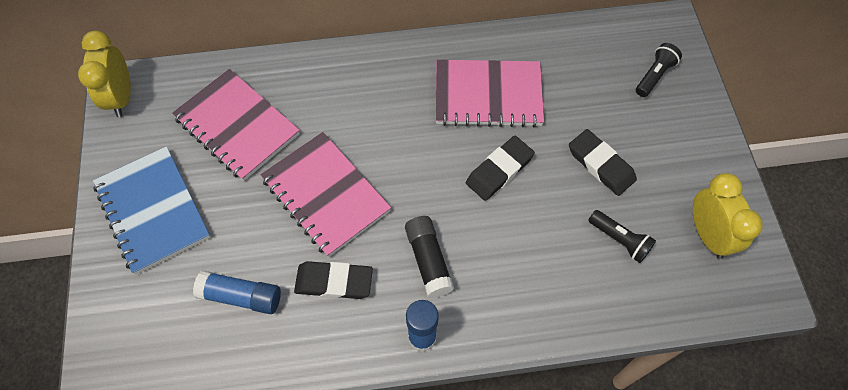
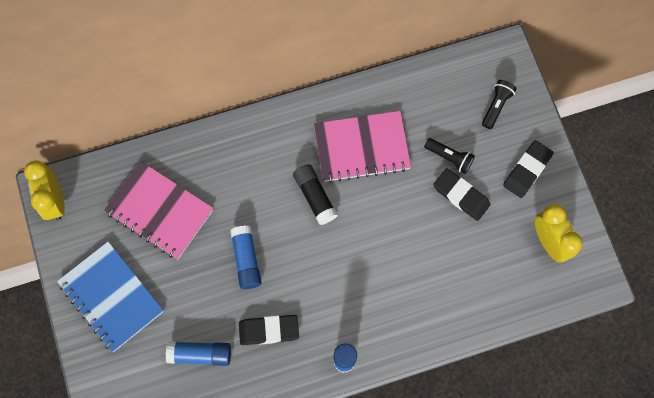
camera: 10 degrees left, 10 degrees up
pink notebook [260,132,391,257] -> blue glue stick [230,226,262,289]
black glue stick [405,216,454,298] -> black glue stick moved to [293,164,338,225]
black eraser [466,136,535,201] -> black eraser moved to [503,140,554,198]
black flashlight [588,210,656,263] -> black flashlight moved to [424,138,475,174]

